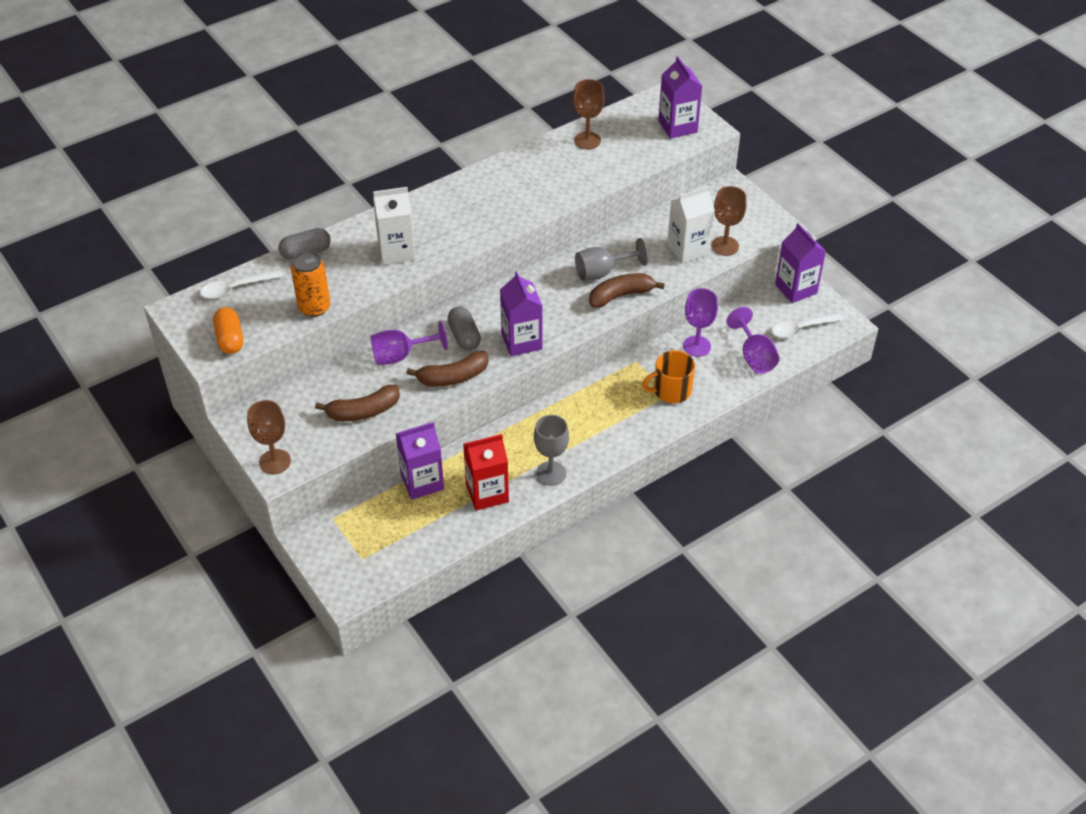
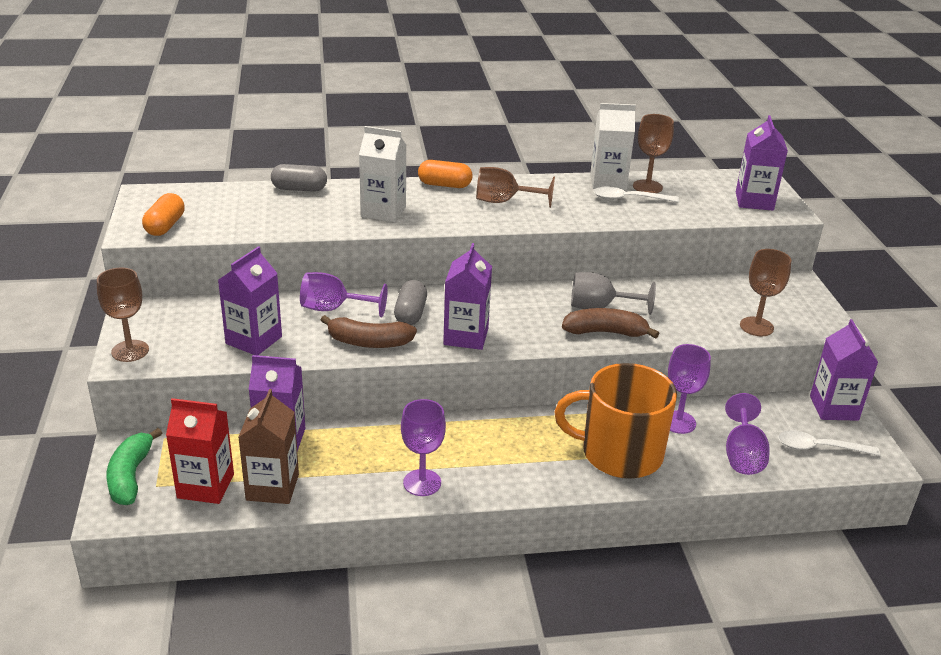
camera: 25 degrees right, 15 degrees down
white spoon [200,270,283,299] -> white spoon moved to [593,187,679,203]
orange can [291,251,330,317] -> none
brown banana [315,385,400,421] -> purple carton [218,246,282,355]
red carton [463,434,509,511] -> red carton moved to [166,398,234,504]
grey goblet [534,415,569,486] -> purple goblet [401,399,446,496]
orange mug [642,350,695,403] -> orange mug [554,363,677,479], size x1.70
white carton [667,186,715,264] -> white carton moved to [590,103,636,191]
none -> green banana [106,428,162,505]
none -> brown carton [238,389,299,504]
none -> orange capsule [418,160,473,188]
none -> brown goblet [476,167,555,208]

